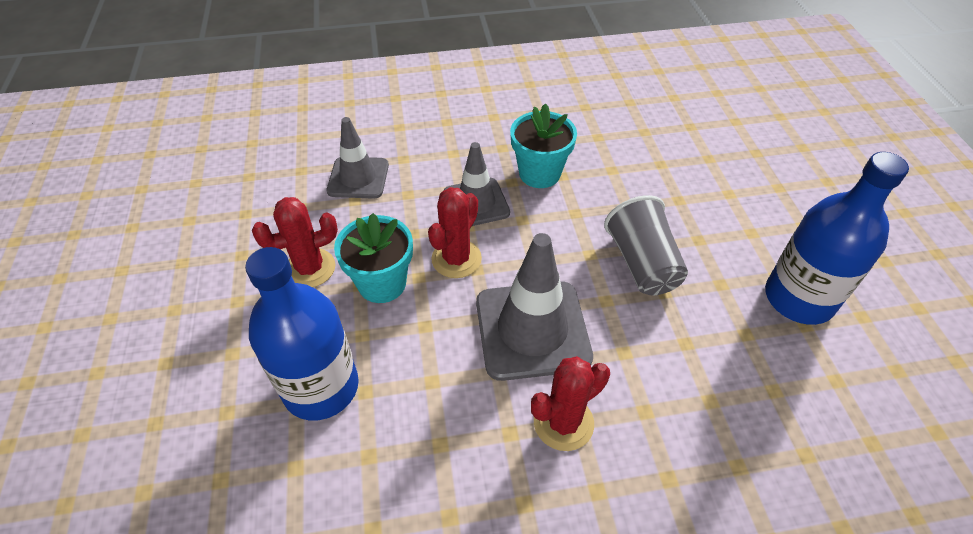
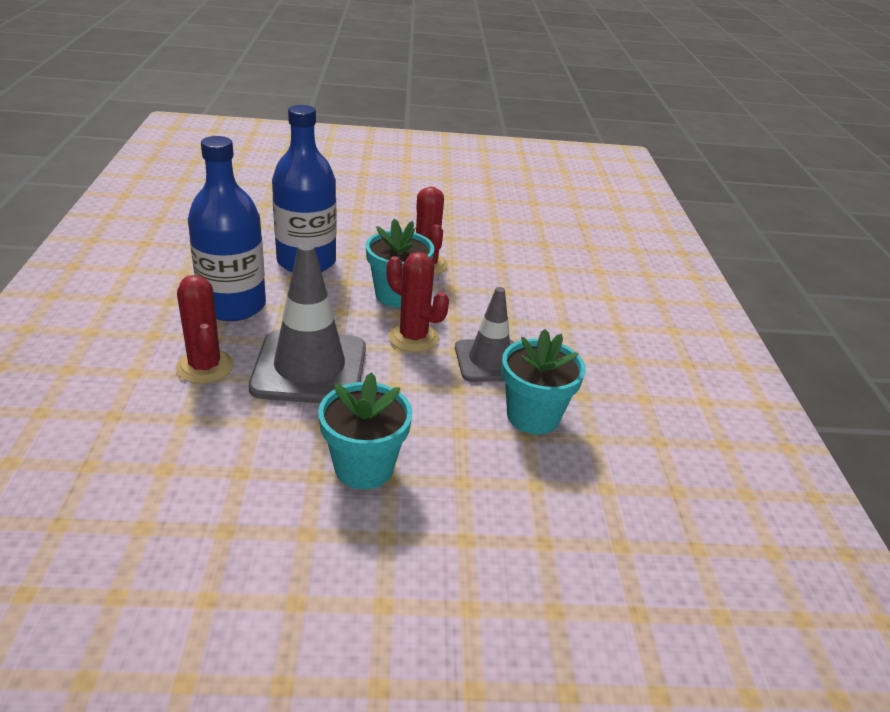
camera: 95 degrees right, 15 degrees down
grey traffic cone [327,117,389,199] -> none
grey cup [604,195,688,295] -> turquoise flower pot [318,372,412,489]
blue bottle [765,152,909,325] -> blue bottle moved to [188,136,266,321]

